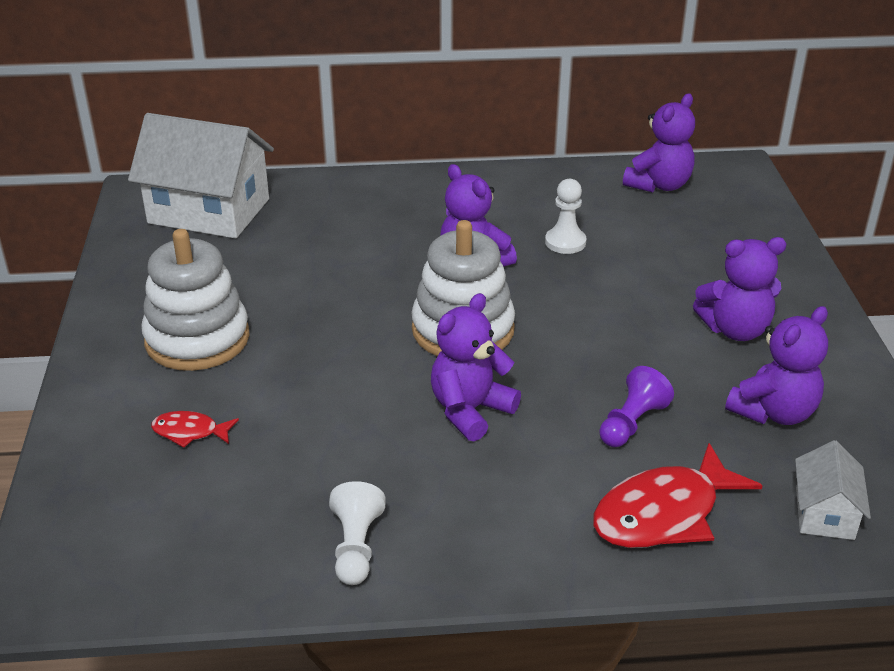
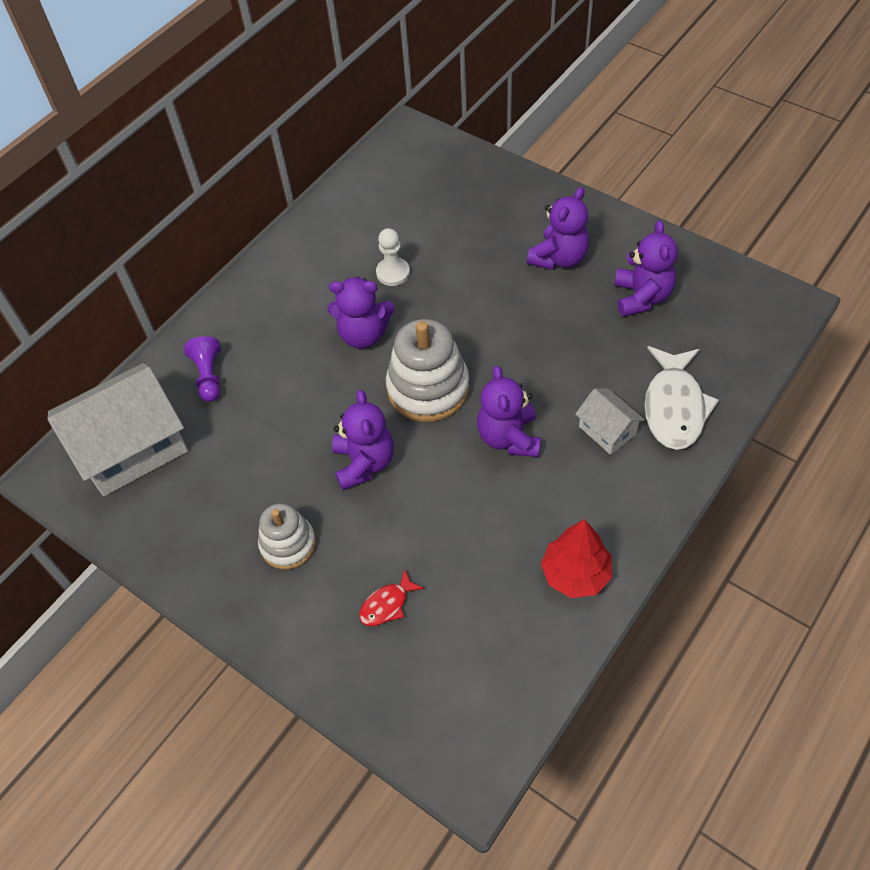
camera: 45 degrees left, 20 degrees up
white stacking toy [141,229,250,371] -> white stacking toy [258,503,316,569], size x0.62
white pawn [329,481,386,585] -> red tree [541,519,612,598]
red fish [593,443,763,548] -> white fish [644,346,719,450]
purple pawn [599,366,674,447] -> purple pawn moved to [184,336,221,402]
purple teddy bear [623,93,695,192] -> purple teddy bear moved to [332,390,394,490]
white house [795,440,871,540] -> white house moved to [575,388,645,455]

